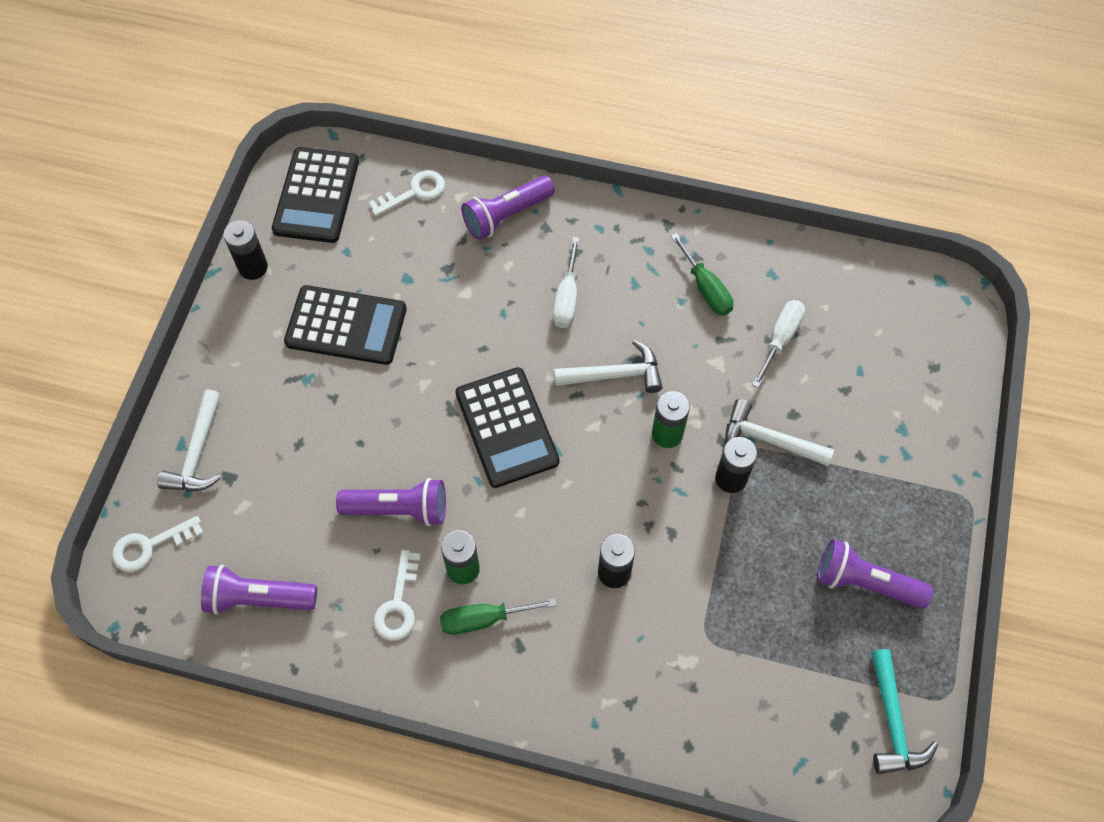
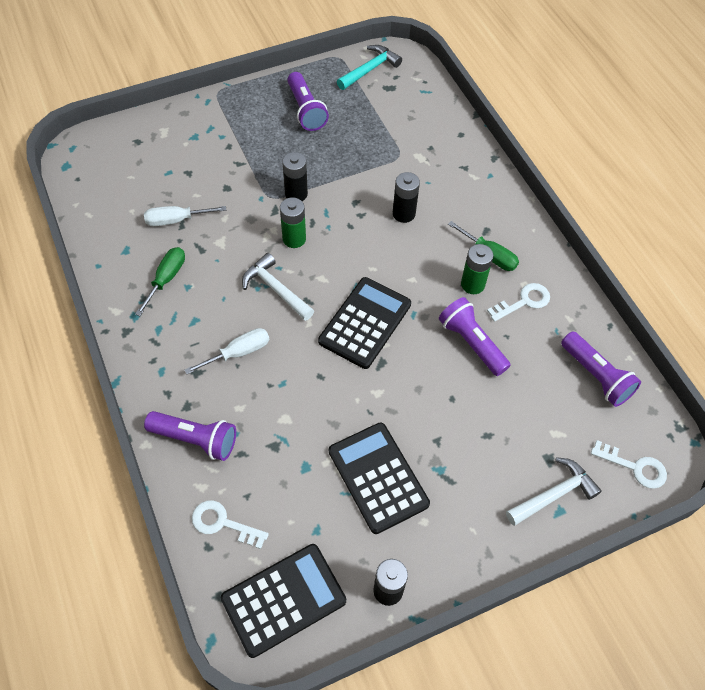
camera: 130 degrees left, 5 degrees down
white hammer [725,399,834,466] -> none

